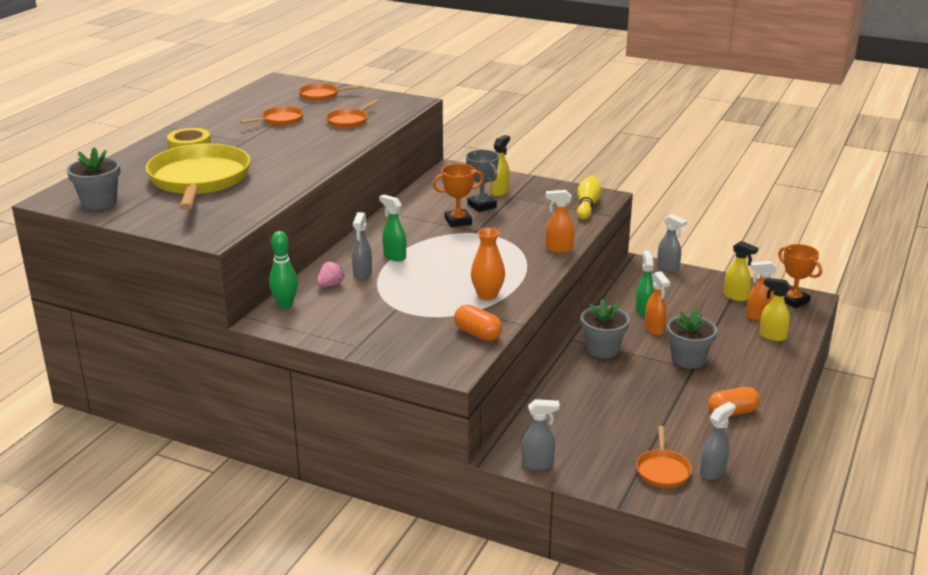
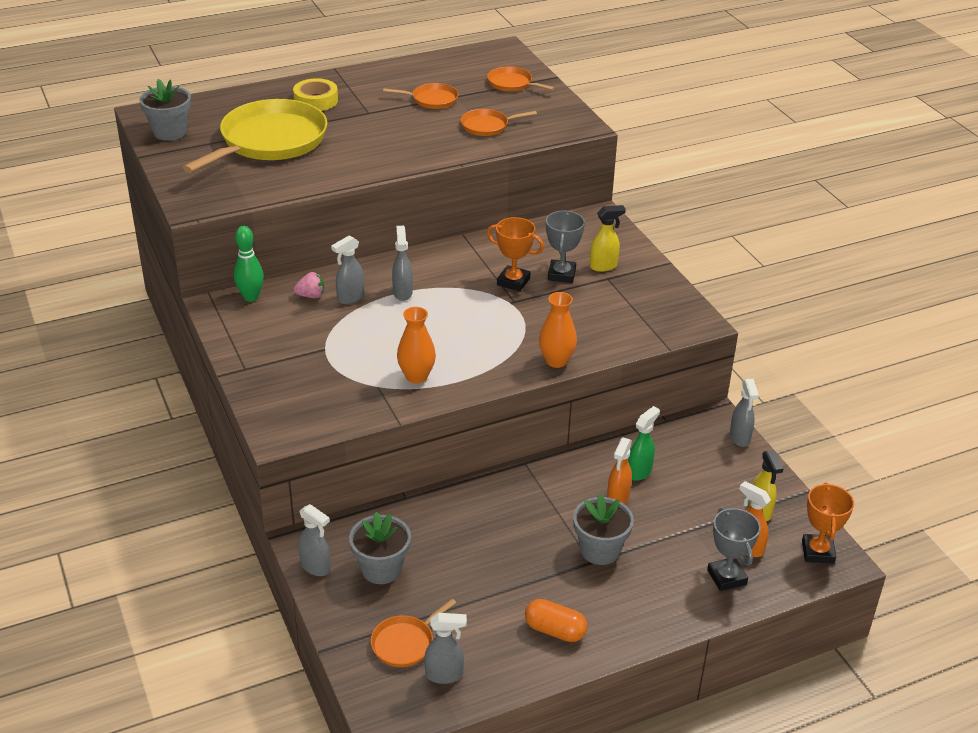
camera: 40 degrees right, 10 degrees up
green spray bottle [379,195,406,261] -> grey spray bottle [392,226,413,301]
orange capsule [454,305,503,341] -> none
orange spray bottle [546,190,574,253] -> orange vase [539,292,577,368]
yellow bowling pin [577,175,601,219] -> none
grey flower pot [581,299,630,358] -> grey flower pot moved to [349,512,411,584]
yellow spray bottle [759,278,791,341] -> grey trophy [707,507,761,591]

